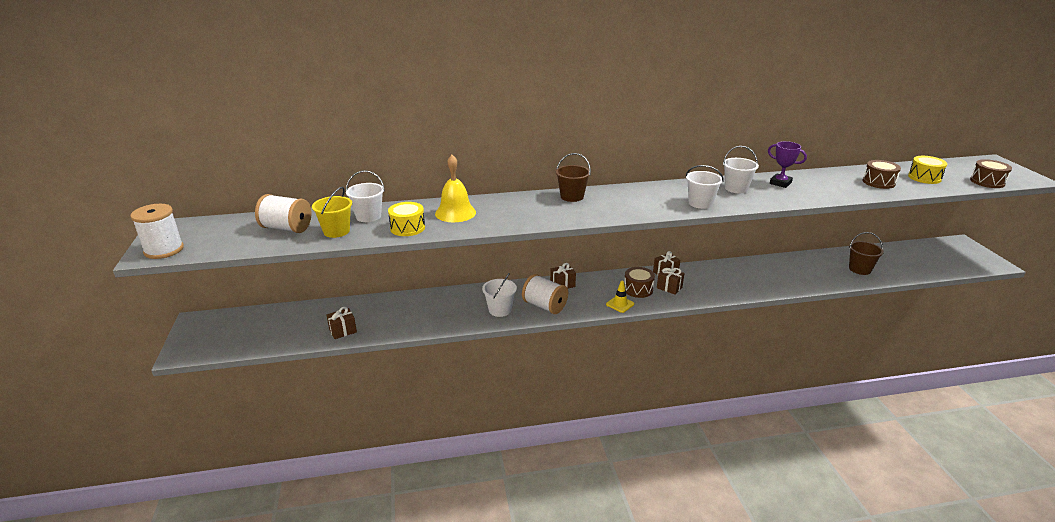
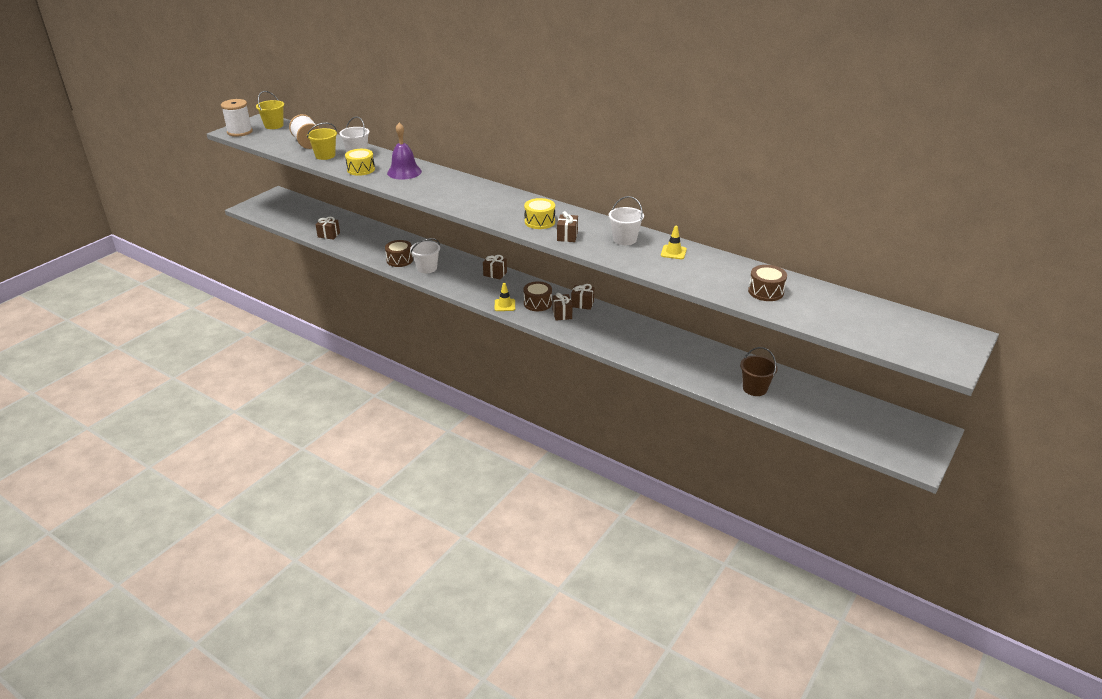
camera: 45 degrees right, 5 degrees up
yellow bell [435,155,476,222] -> purple bell [387,122,422,180]
white spool [522,274,568,314] -> none
brown bucket [555,153,591,202] -> none
white bucket [685,165,724,209] -> brown gift [557,211,578,242]
purple trophy [768,141,807,188] -> yellow traffic cone [661,226,687,259]
yellow drum [908,156,947,184] -> yellow drum moved to [524,198,555,229]
brown drum [970,159,1012,188] -> brown drum moved to [385,240,413,267]
none -> yellow bucket [256,91,284,129]

